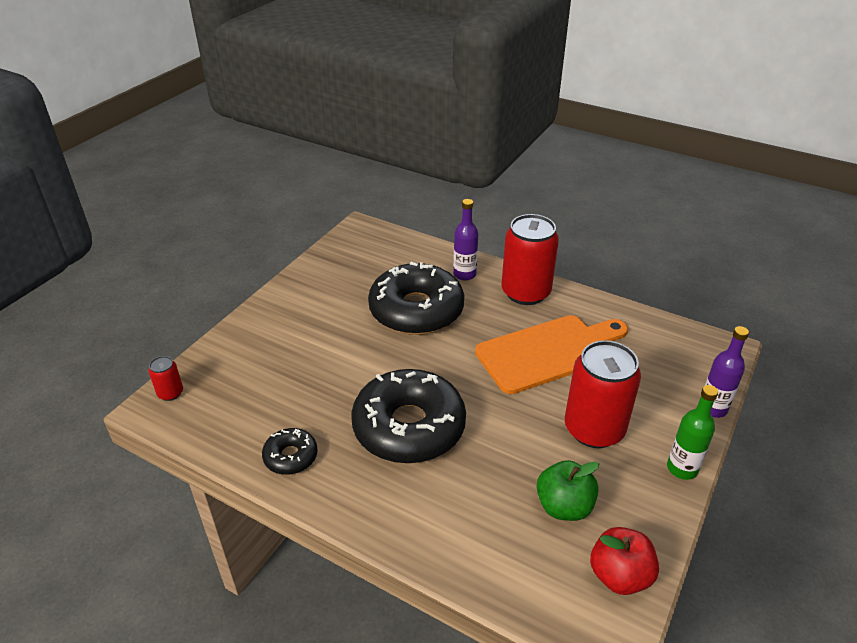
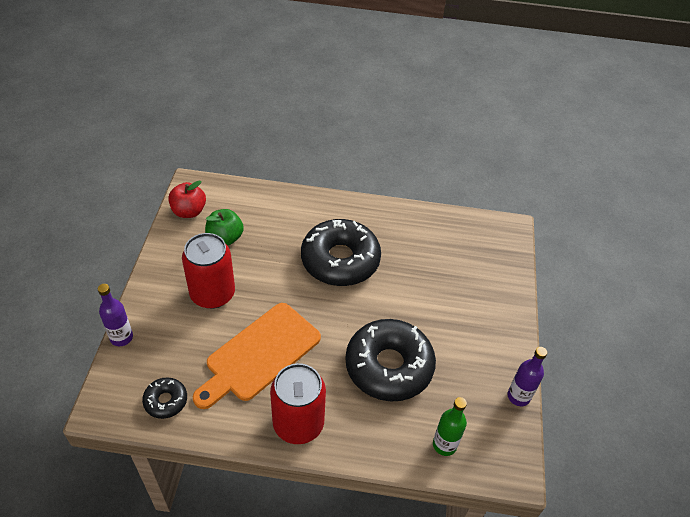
camera: 155 degrees right, 10 degrees up
red can [149,356,183,401] -> none
black donut [262,428,318,475] -> black donut moved to [142,377,187,419]
purple bottle [453,199,478,281] -> purple bottle moved to [508,347,547,406]
green bottle [667,385,718,480] -> green bottle moved to [433,397,467,456]

